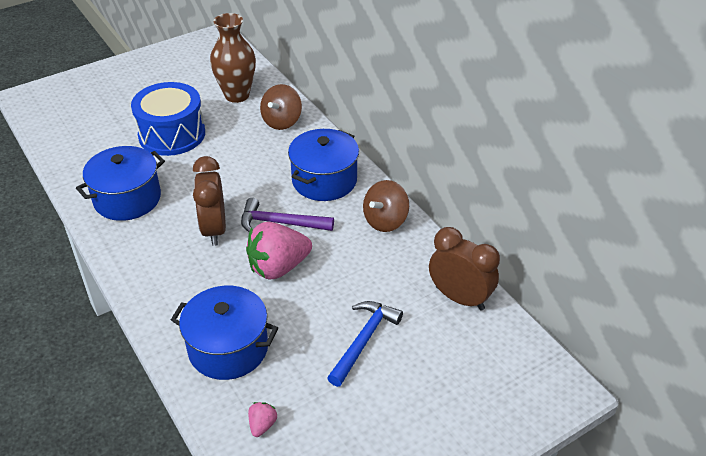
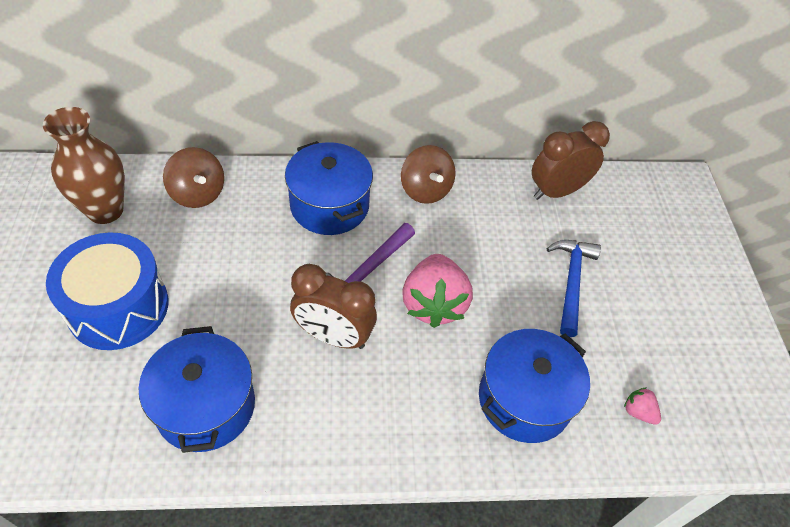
camera: 65 degrees left, 10 degrees up
blue hammer [327,301,403,387] -> blue hammer turned 45 degrees clockwise [547,240,601,337]

